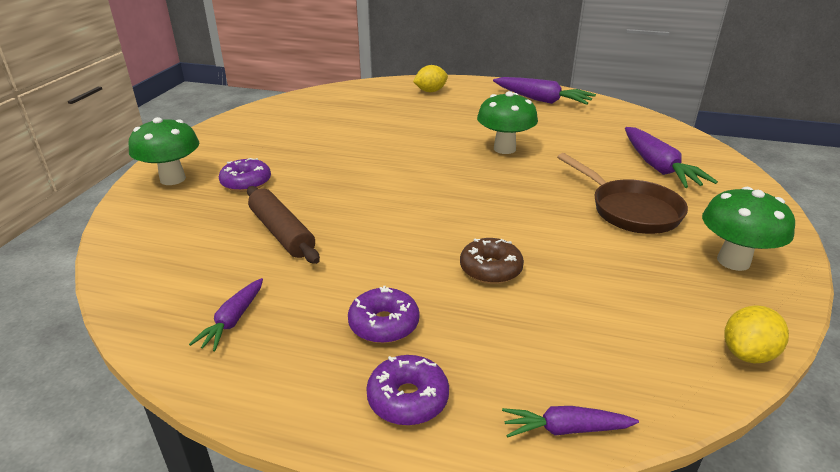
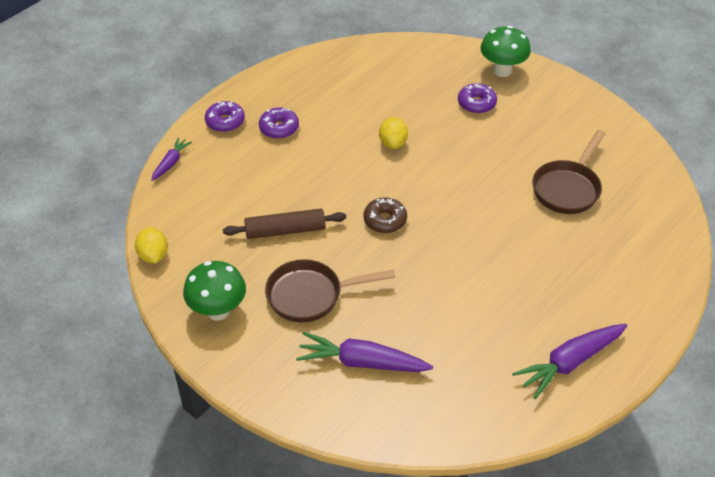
camera: 115 degrees right, 15 degrees up
purple carrot [189,278,263,351] -> none
brown rolling pin [247,186,320,264] -> brown rolling pin moved to [223,209,346,239]
yellow lemon [413,65,448,92] -> yellow lemon moved to [379,117,408,149]
brown donut [460,238,524,284] -> brown donut moved to [364,198,407,233]
green mushroom [477,91,538,154] -> none
none -> brown pan [532,130,605,214]

